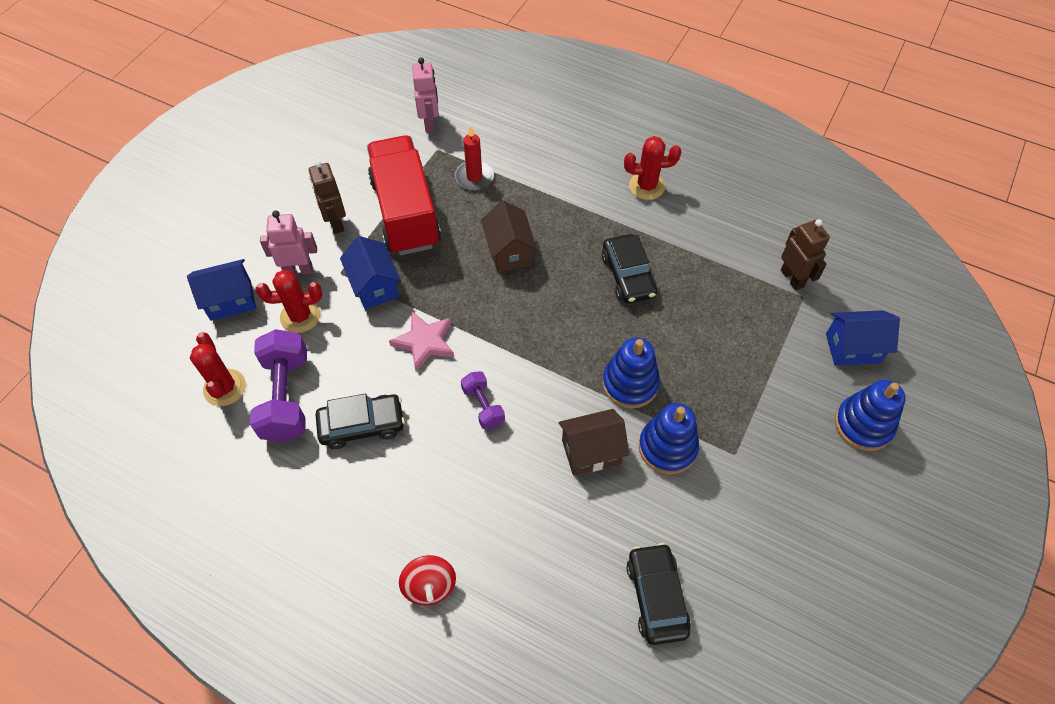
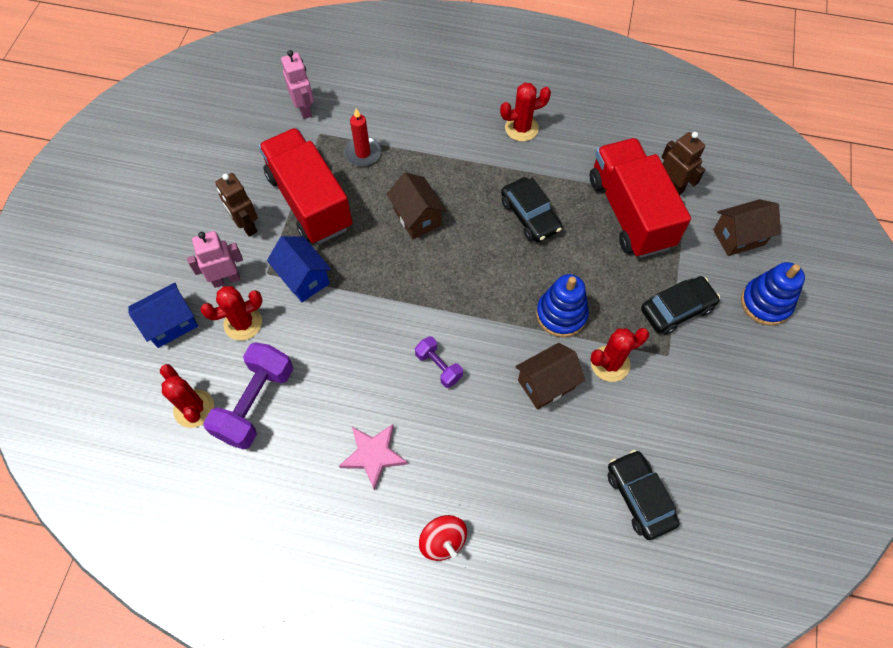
camera: 15 degrees left, 5 degrees up
purple dumbbell [250,329,307,442] -> purple dumbbell turned 45 degrees clockwise [203,342,293,450]
black car [316,394,405,449] -> black car moved to [641,276,720,335]
pink star [389,311,454,371] -> pink star moved to [339,424,408,490]
blue stacking toy [639,403,699,474] -> red cactus [590,328,649,382]
blue house [826,310,900,365] -> brown house [713,199,781,256]
none -> red truck [590,138,691,258]

